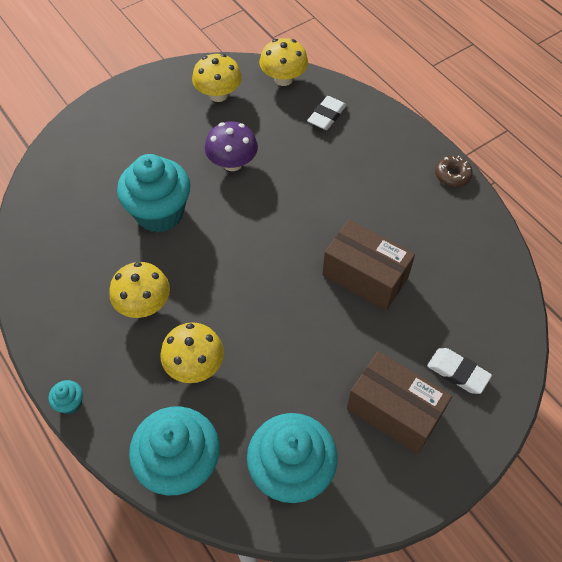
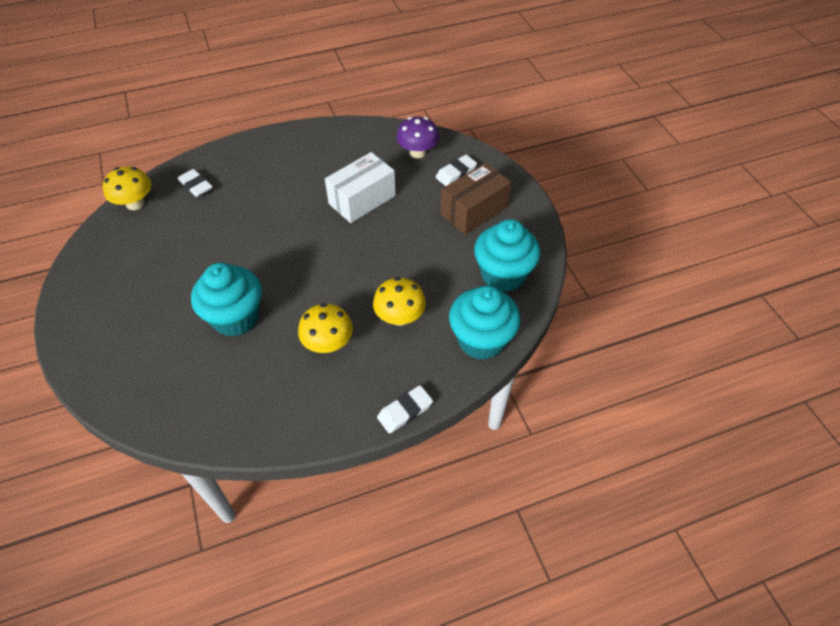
camera: 75 degrees left, 5 degrees down
turquoise cupcake [49,380,83,414] -> white eraser [377,385,433,434]
yellow mushroom [192,54,242,102] -> none
purple mushroom [205,121,258,171] -> purple mushroom moved to [396,117,439,158]
brown box [322,220,415,310] -> white box [325,152,396,223]
brown donut [435,156,473,187] -> none

